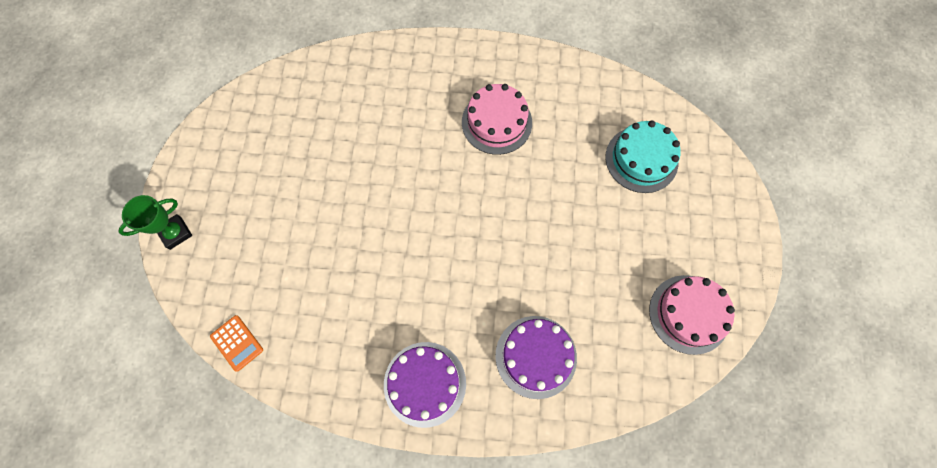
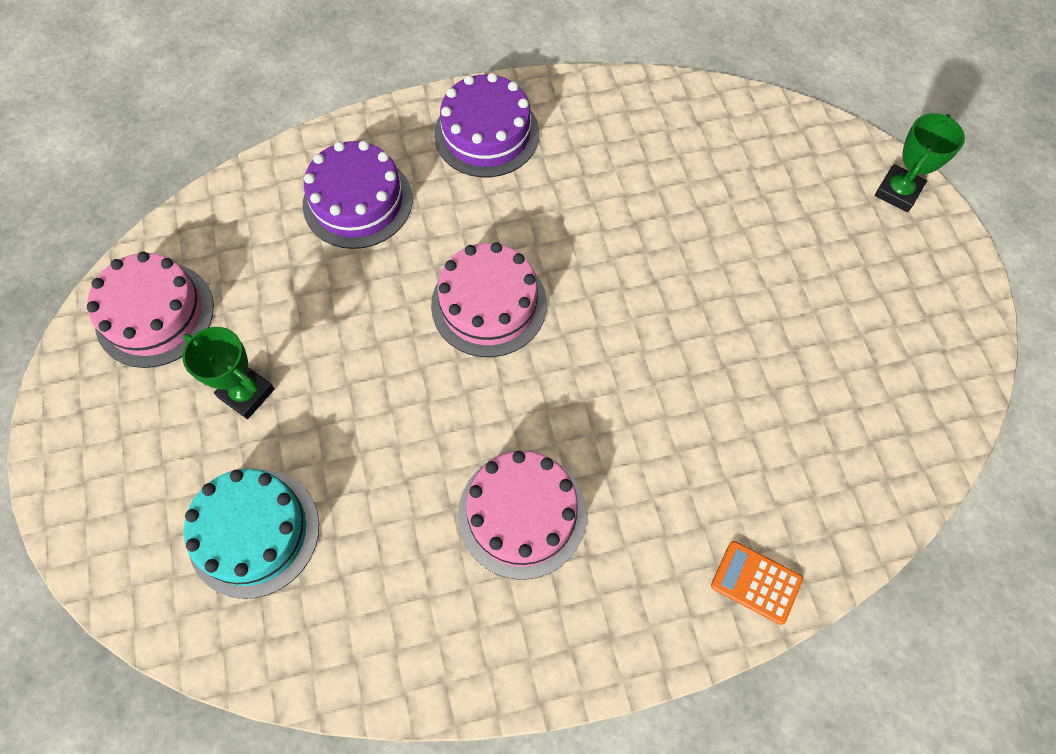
camera: 160 degrees right, 5 degrees down
orange calculator [210,315,263,372] -> orange calculator moved to [711,541,803,625]
none -> green trophy [183,327,275,419]
none -> pink cake [431,242,547,357]

